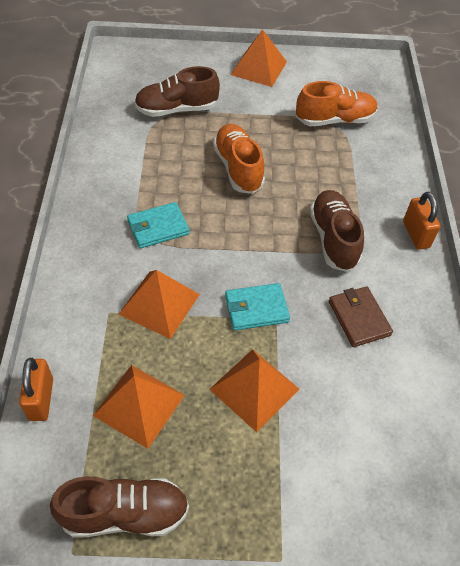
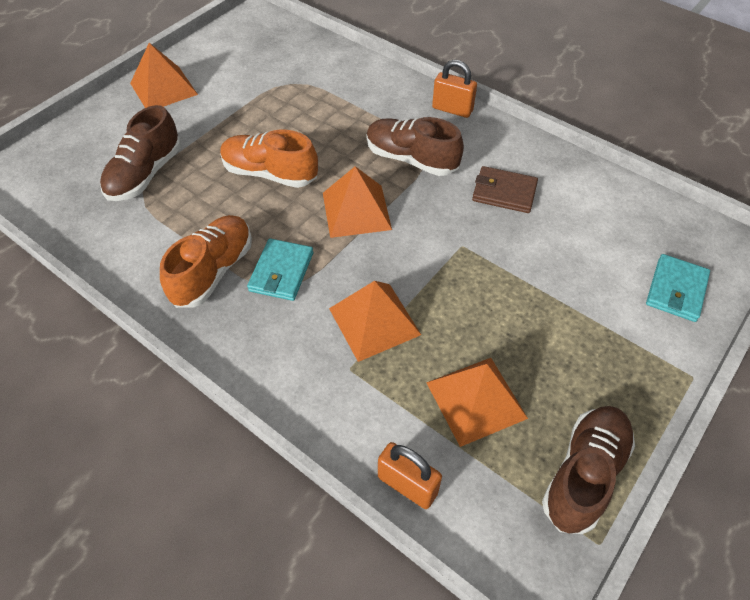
camera: 50 degrees left, 0 degrees up
orange pyramid [209,349,299,432] -> orange pyramid moved to [323,166,392,238]
turquoise wallet [225,283,290,330] -> turquoise wallet moved to [646,254,710,322]
orange shoe [296,81,378,126] -> orange shoe moved to [160,215,252,308]

